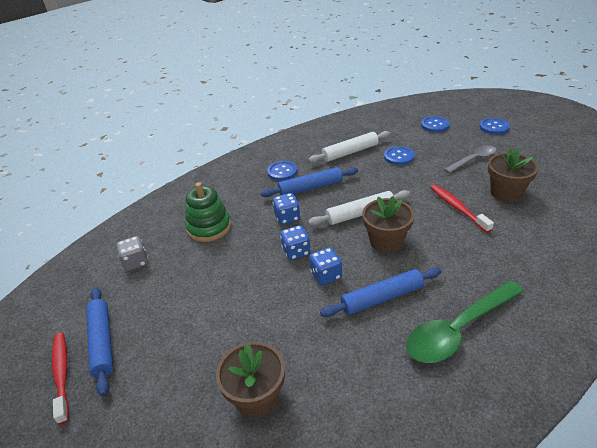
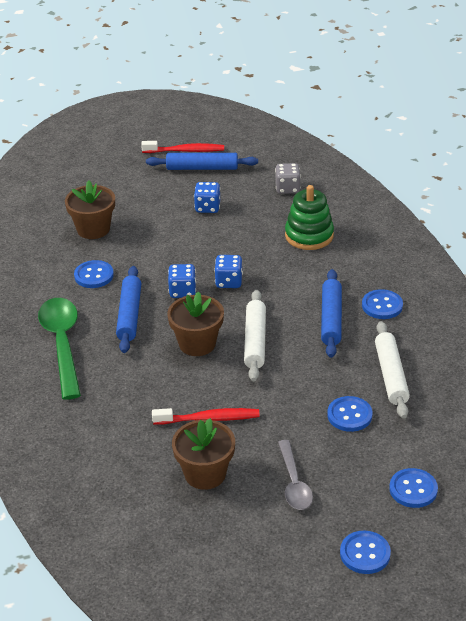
camera: 110 degrees right, 0 degrees up
blue dice [273,193,300,225] -> blue dice moved to [194,182,220,213]
none -> blue button [74,260,114,288]

